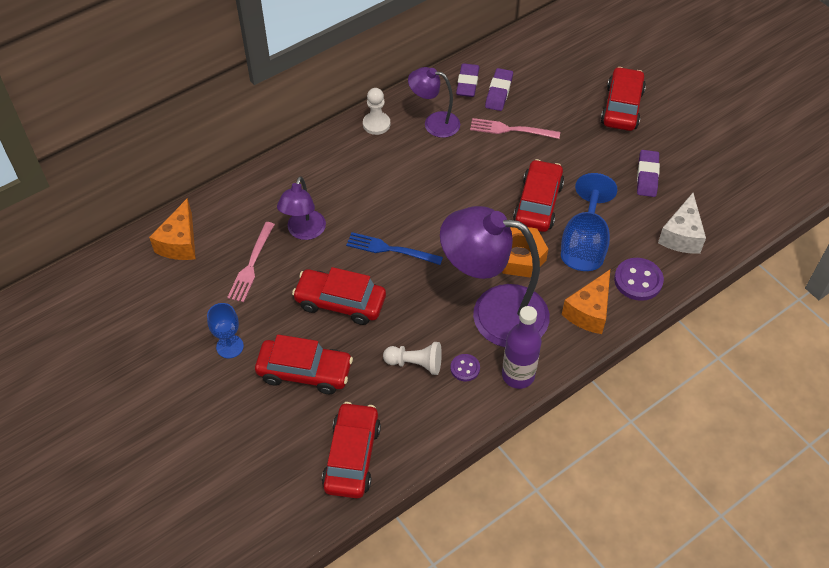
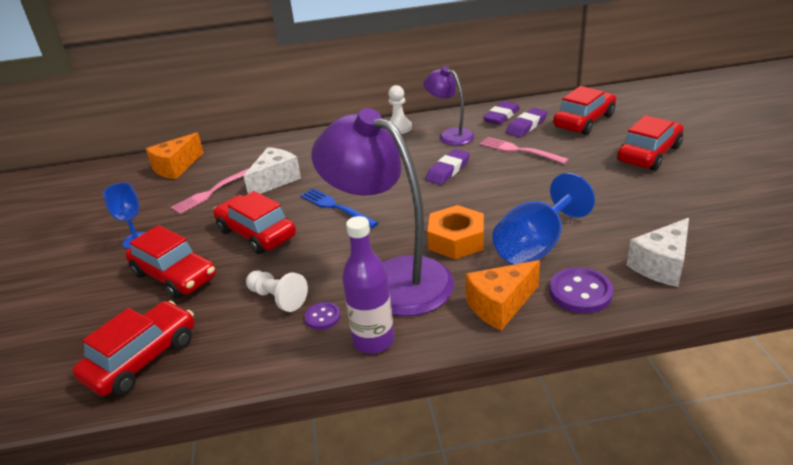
camera: 30 degrees right, 20 degrees down
purple lamp [277,176,326,240] -> white cheese [244,147,301,194]
red car [513,159,564,232] -> red car moved to [553,86,616,135]
purple eraser [637,150,660,197] -> purple eraser moved to [426,149,470,185]

